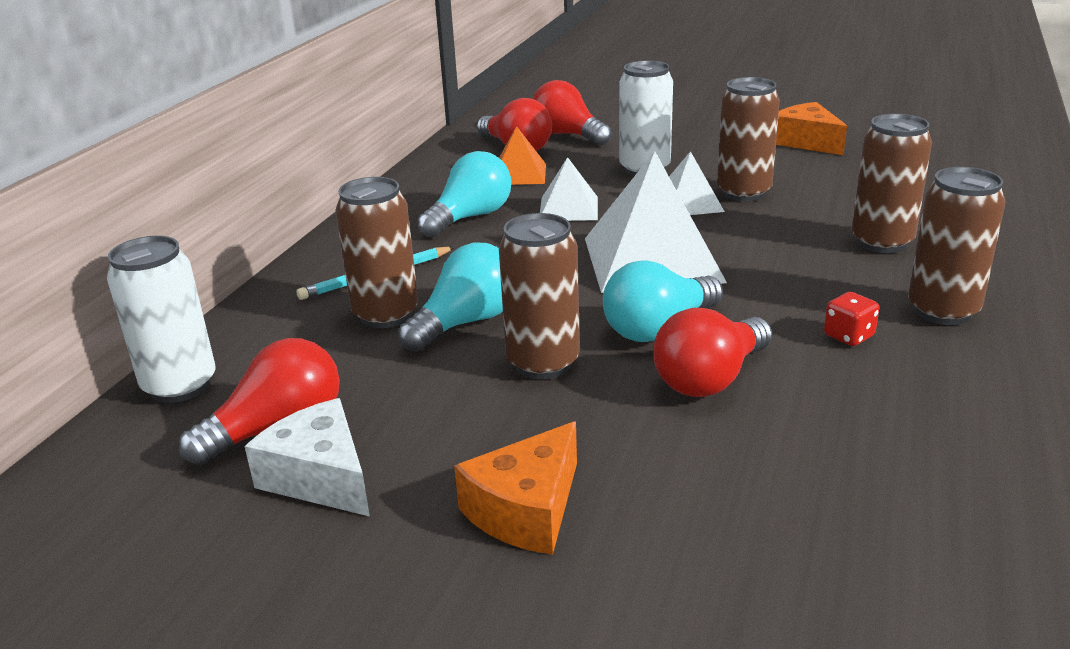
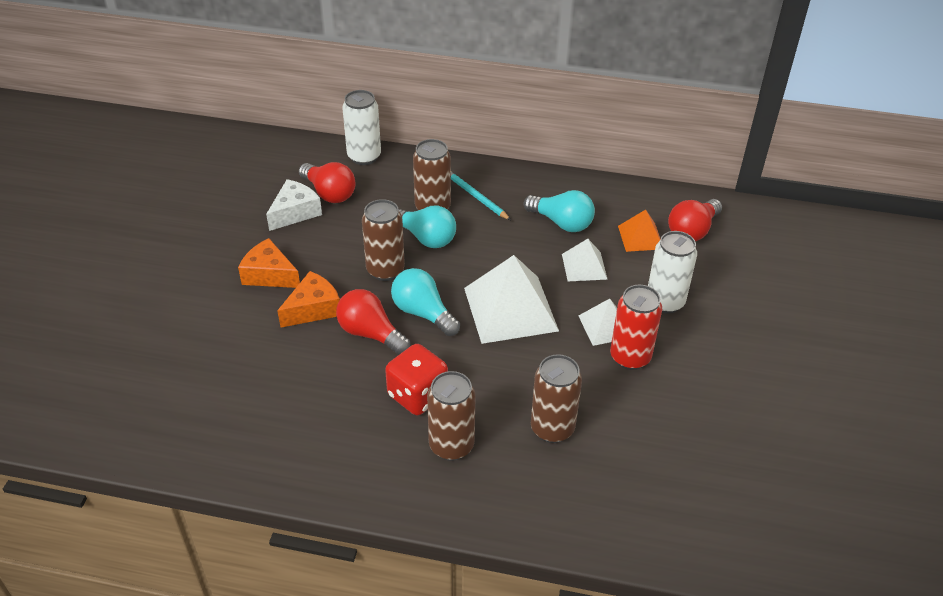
camera: 80 degrees right, 15 degrees up
red light bulb [533,80,612,146] -> none
brown can [717,77,780,202] -> red can [610,285,662,370]
orange cheese [776,102,847,155] -> orange cheese moved to [277,271,340,328]
red dice [824,292,879,346] -> red dice [385,344,448,415], size x2.01

